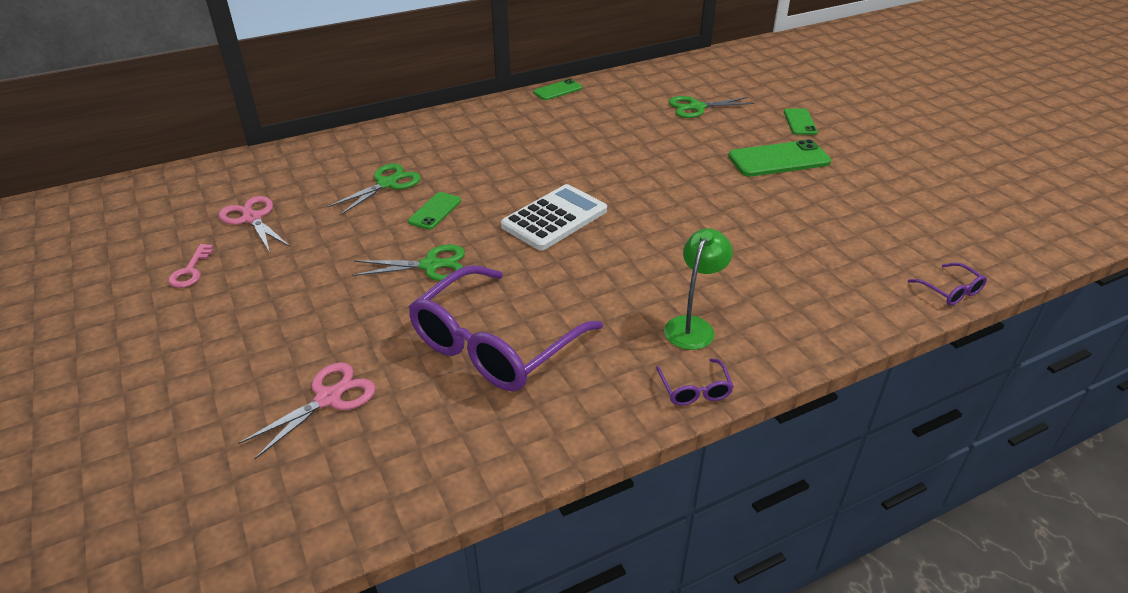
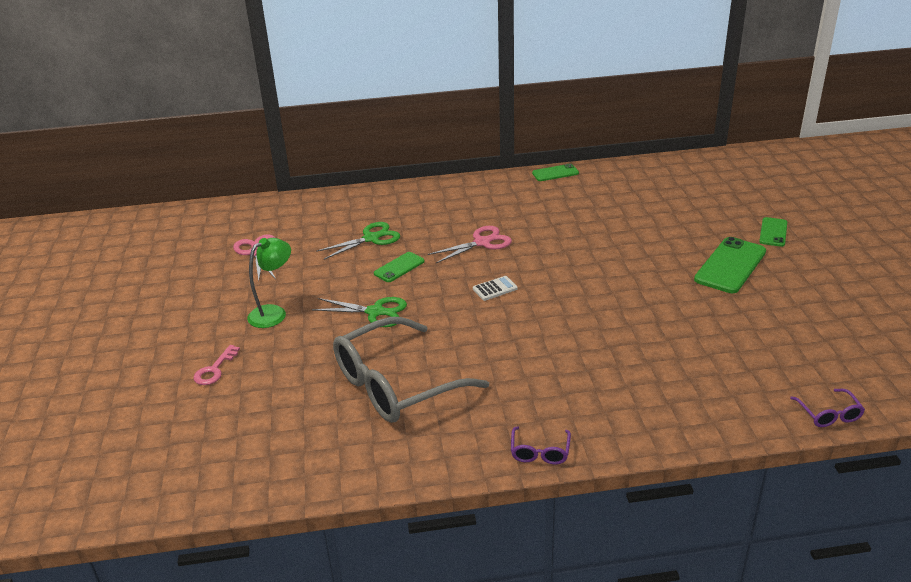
camera: 20 degrees right, 5 degrees down
pink key [168,244,213,288] -> pink key moved to [193,345,240,385]
pink scissors [238,362,376,460] -> pink scissors moved to [428,226,512,263]
purple glasses [409,265,603,391] -> grey glasses [333,317,489,423]
white calculator [501,184,607,251] -> white calculator [473,276,518,301], size x0.46
green lamp [664,228,733,350] -> green lamp moved to [247,238,291,328]
green scissors [669,96,754,118] -> none
green phone [728,139,831,177] -> green phone turned 60 degrees counterclockwise [694,237,766,293]

